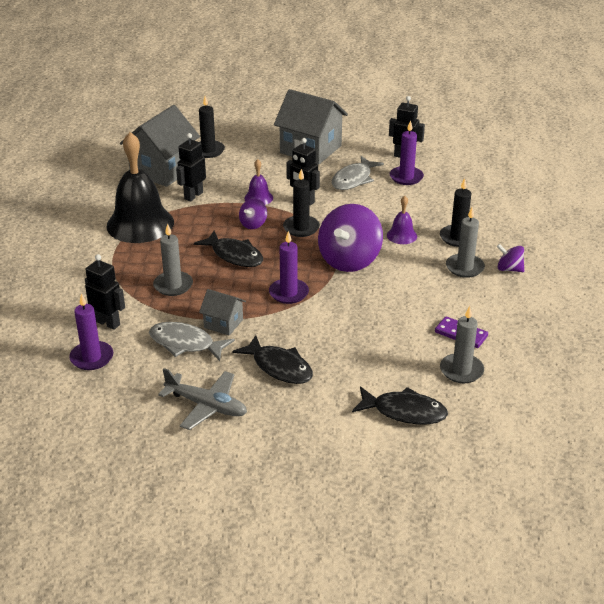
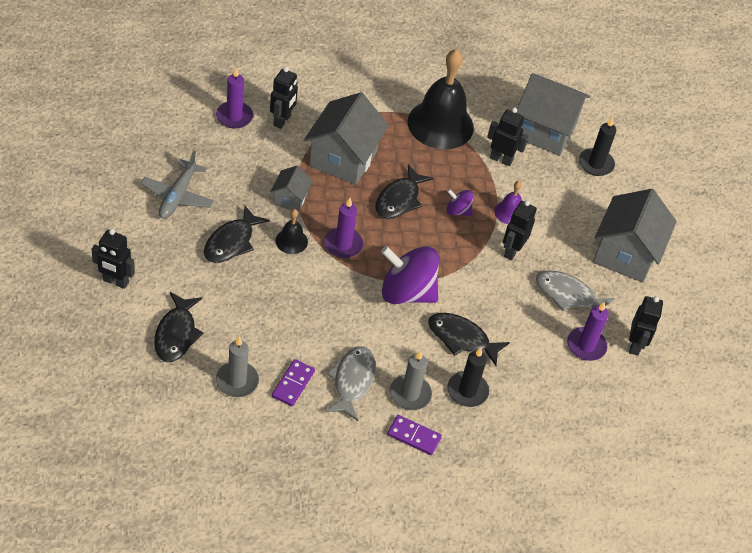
camera: 75 degrees right, 15 degrees up
grey fish [149,322,235,361] -> grey fish moved to [325,346,376,421]
grey candle [153,224,193,296] -> grey house [304,92,389,185]
black candle [283,169,320,237] -> none
purple bell [387,196,417,244] -> black fish [428,313,510,366]
purple spinning top [497,244,524,272] -> purple domino [387,415,442,455]
none -> black robot [91,229,135,289]
none -> black bell [275,209,308,254]

